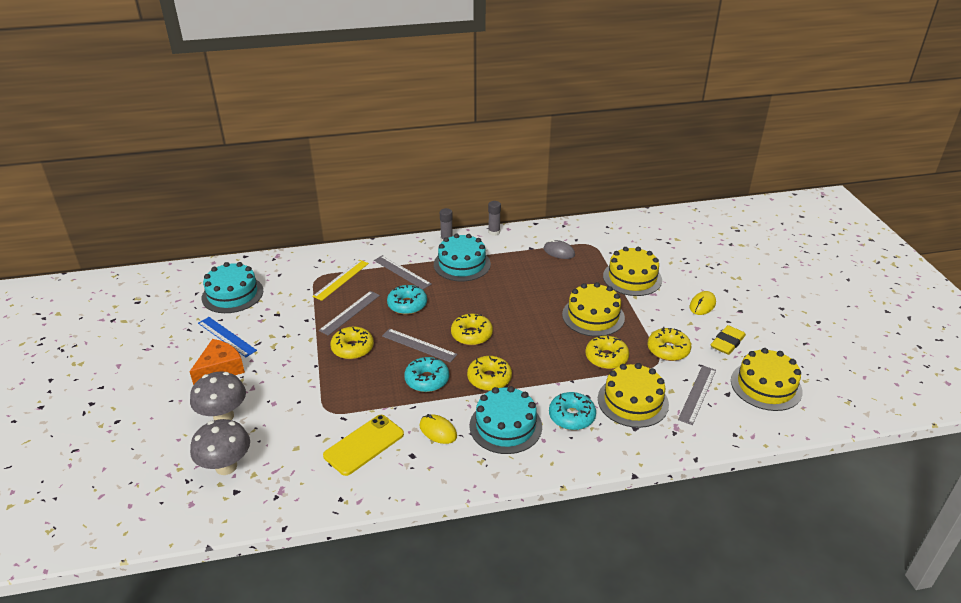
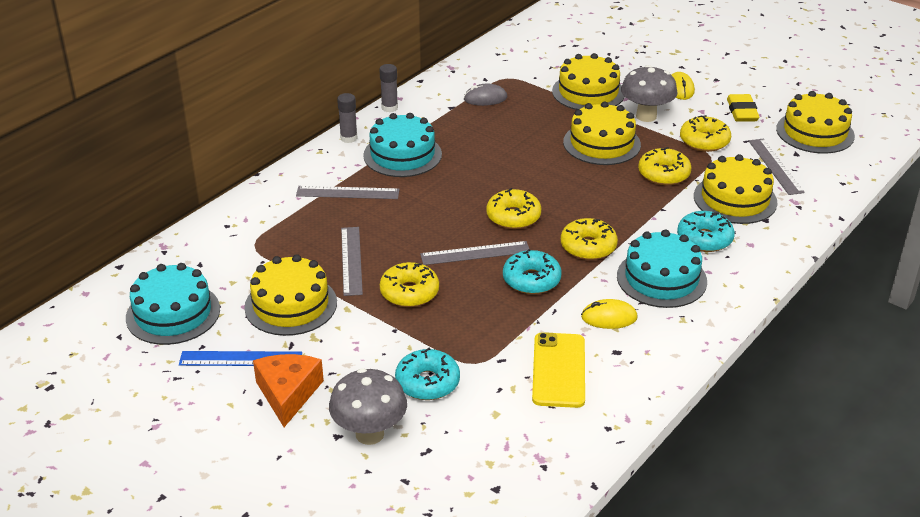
camera: 40 degrees left, 0 degrees up
grey mushroom [190,419,250,475] -> grey mushroom moved to [621,65,678,122]
yellow ruler [312,260,369,301] -> none
turquoise donut [387,285,427,315] -> turquoise donut moved to [395,348,460,400]
none -> yellow cake [244,254,337,336]

